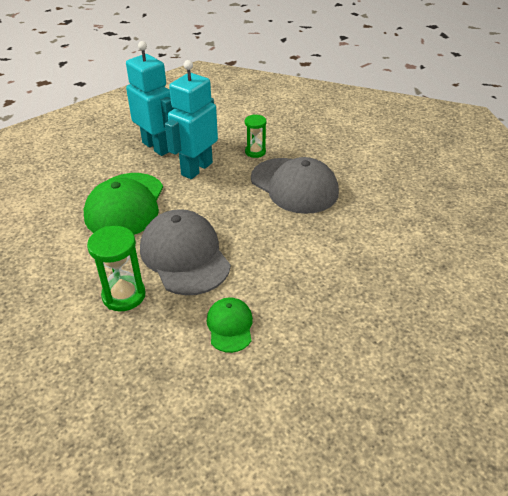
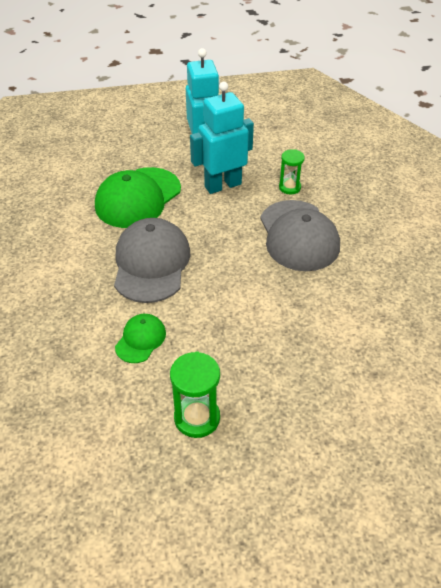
camera: 30 degrees right, 5 degrees up
green hourglass [87,226,146,311] -> green hourglass moved to [170,351,220,438]

